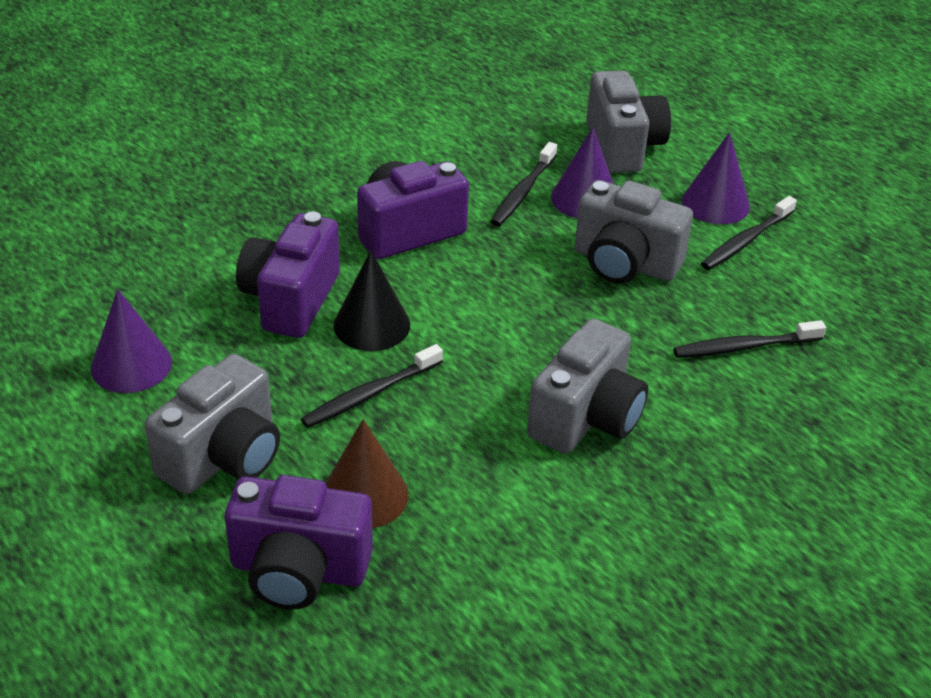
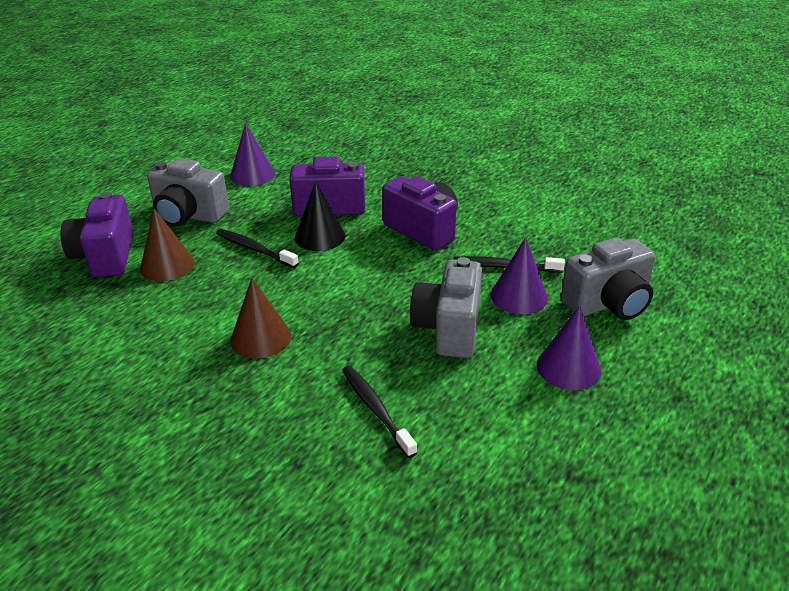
camera: 75 degrees right, 5 degrees down
grey camera [527,318,648,454] -> brown cone [231,278,291,359]
black toothbrush [701,196,797,270] -> none

